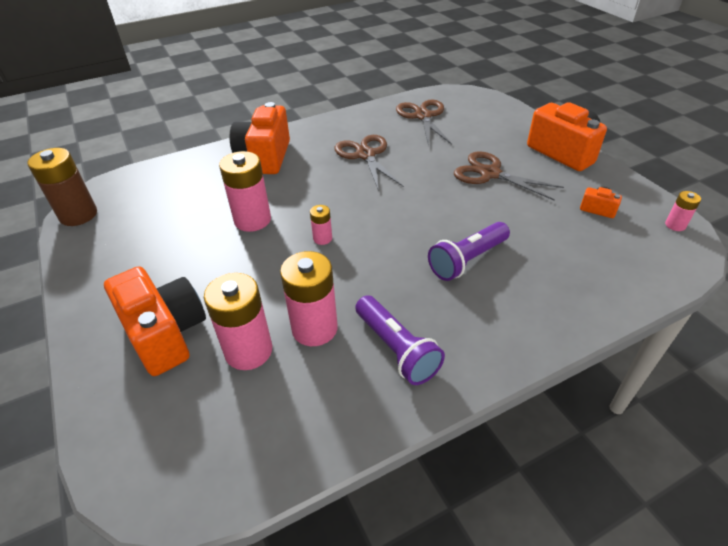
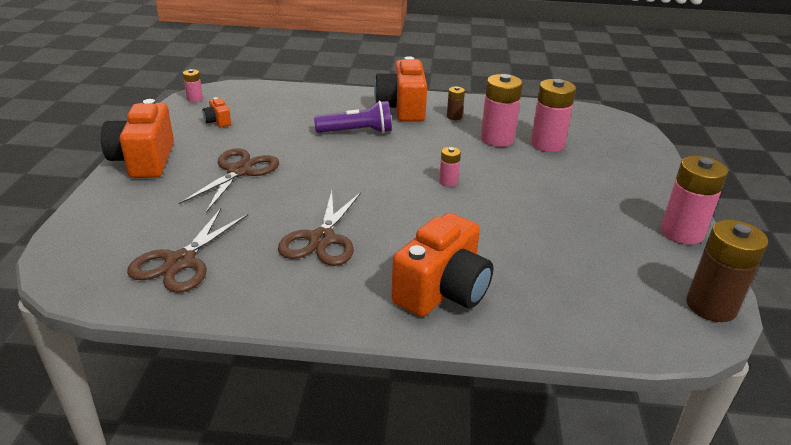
camera: 150 degrees left, 10 degrees down
orange camera [104,266,206,376] -> orange camera moved to [374,56,427,122]
pink battery [219,151,271,232] -> pink battery moved to [661,156,728,245]
purple flashlight [355,295,445,385] -> brown battery [447,87,465,120]
brown scissors [454,151,564,201] -> brown scissors turned 135 degrees counterclockwise [179,148,279,213]

